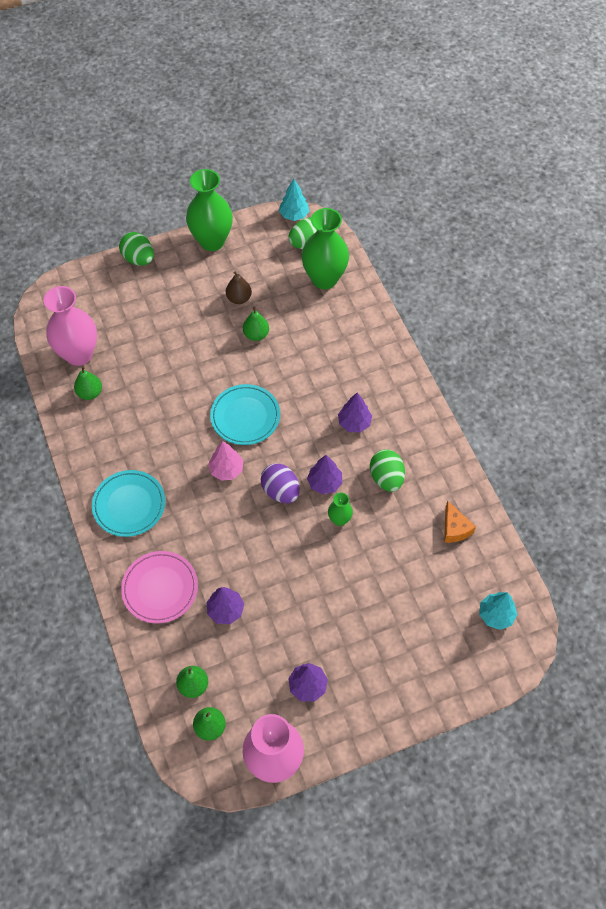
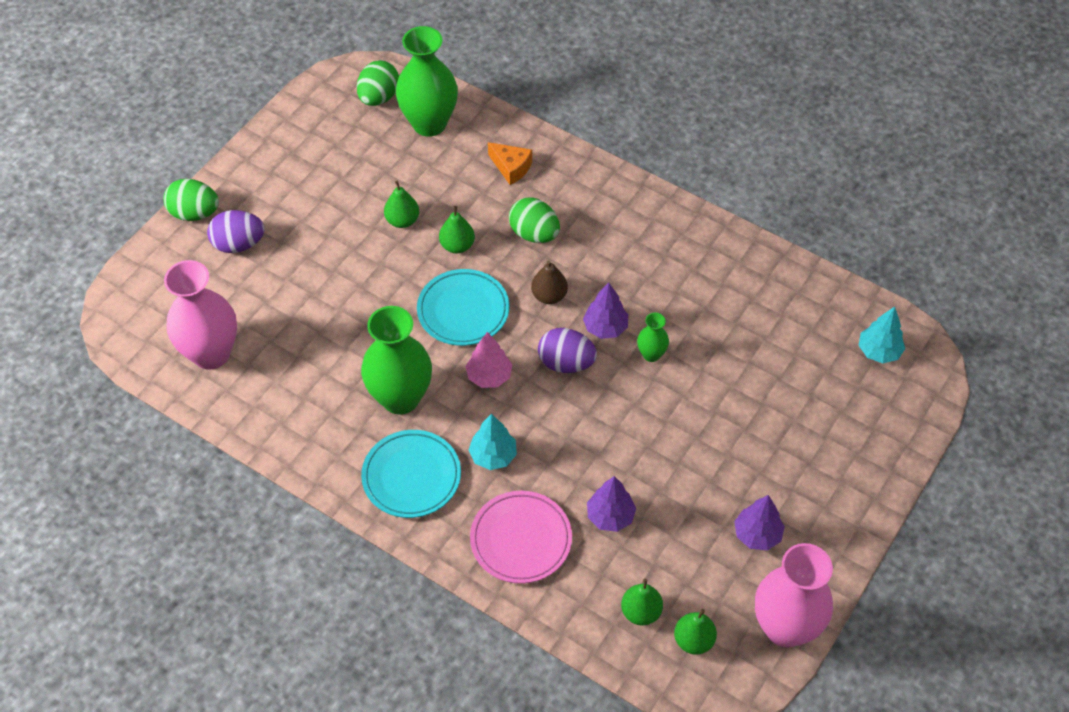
camera: 35 degrees left, 5 degrees down
green pear [74,366,102,400] -> green pear moved to [439,206,475,253]
green vase [186,169,233,251] -> green vase moved to [361,306,432,415]
brown pear [226,271,252,304] -> brown pear moved to [531,260,568,304]
turquoise tree [279,179,309,221] -> turquoise tree moved to [469,414,517,470]
purple tree [338,393,372,432] -> none
green egg [370,449,405,492] -> green egg moved to [509,198,560,243]
orange cheese [444,500,476,543] -> orange cheese moved to [488,142,532,185]
none -> purple egg [207,210,265,253]

